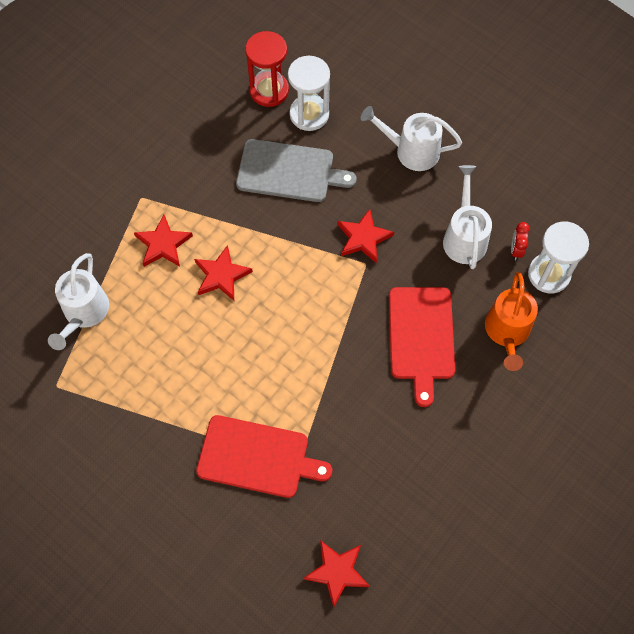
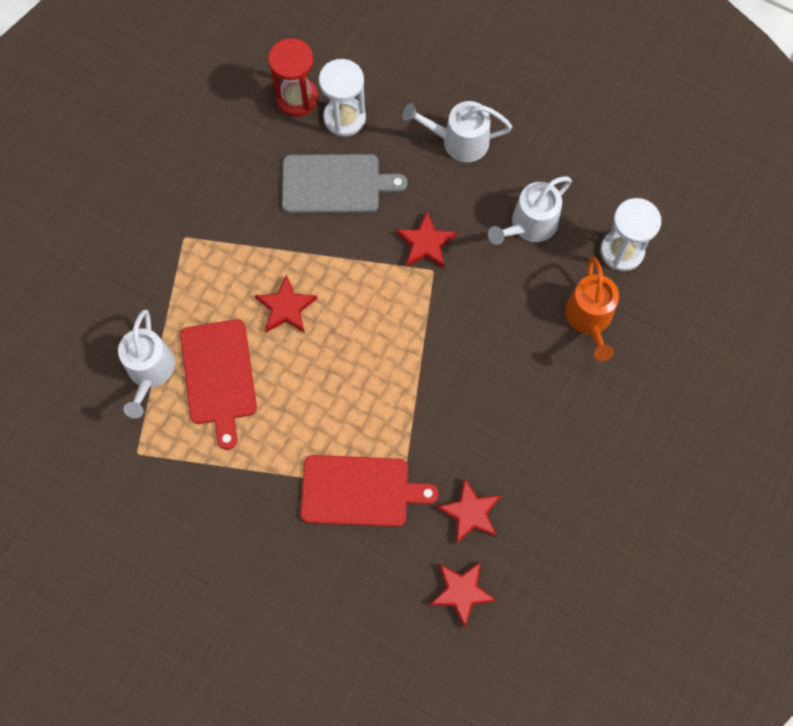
camera: 10 degrees left, 5 degrees up
red star [134,215,193,267] -> red star moved to [436,478,501,544]
red cutting board [389,287,455,407] -> red cutting board moved to [180,319,257,450]
white watering can [443,165,492,269] -> white watering can turned 120 degrees counterclockwise [488,176,572,245]
red clock [511,222,530,260] -> none

